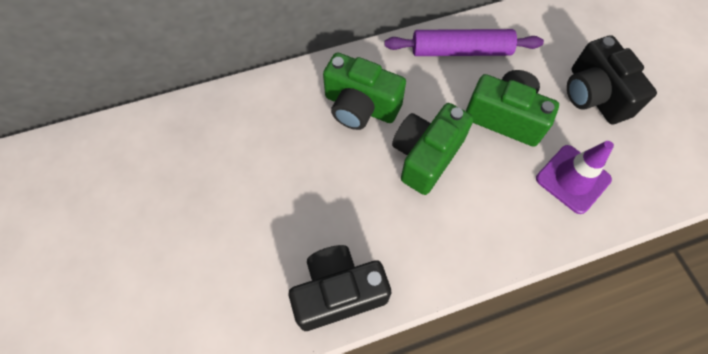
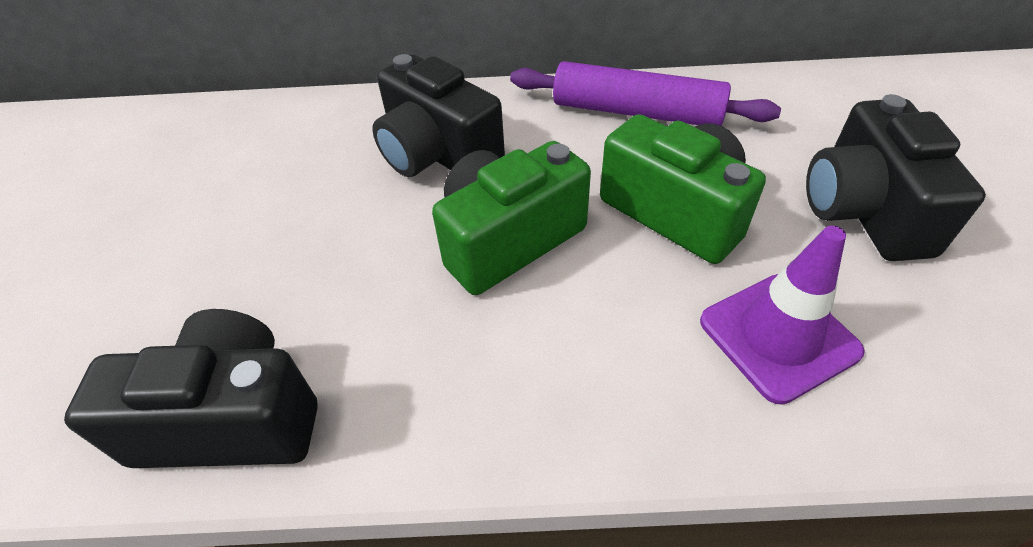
camera: 20 degrees right, 15 degrees down
green camera [323,53,406,130] -> black camera [372,54,505,177]

